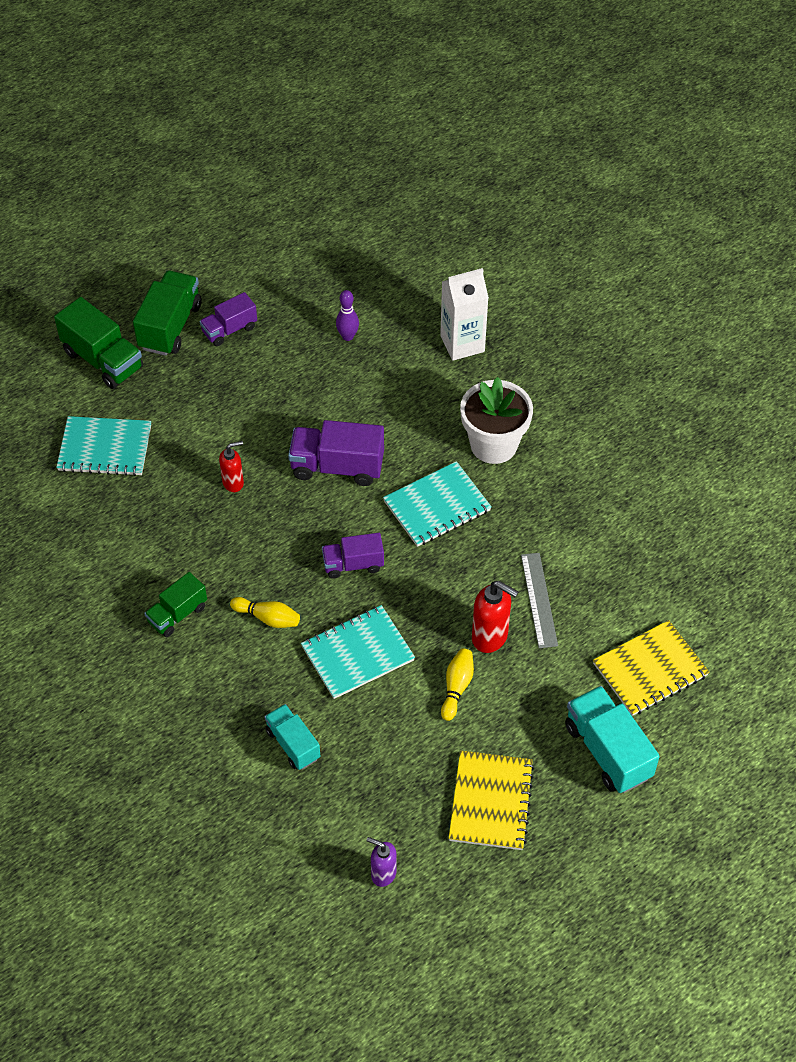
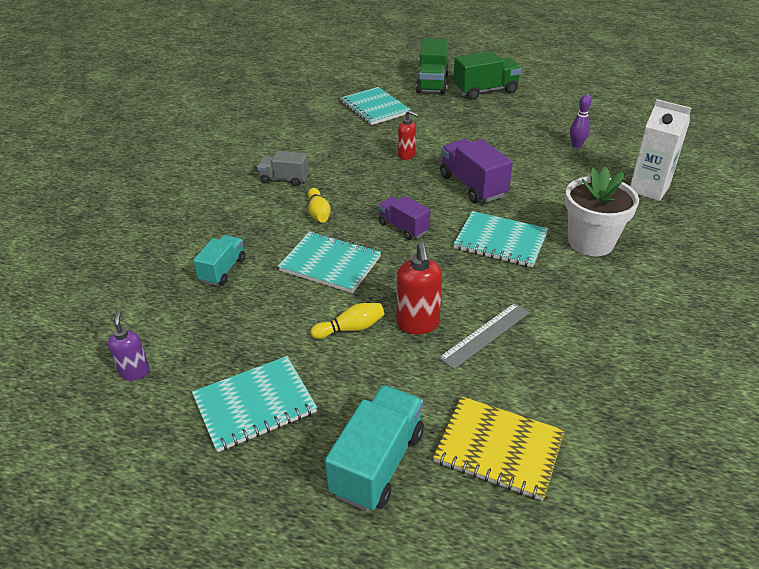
camera: 55 degrees right, 15 degrees down
green truck [144,572,207,637] -> grey truck [257,151,309,186]
purple truck [200,292,257,346] -> none
yellow notebook [449,750,534,850] -> turquoise notebook [192,356,317,452]

